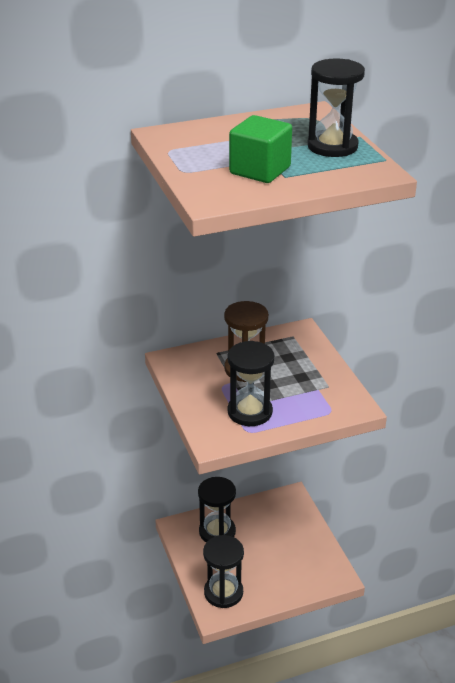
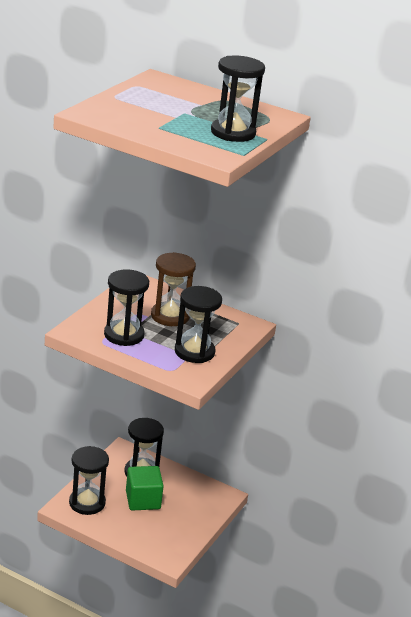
camera: 45 degrees right, 5 degrees down
green cube [229,115,292,183] -> green cube moved to [126,466,164,510]
none -> black hourglass [175,286,222,363]

